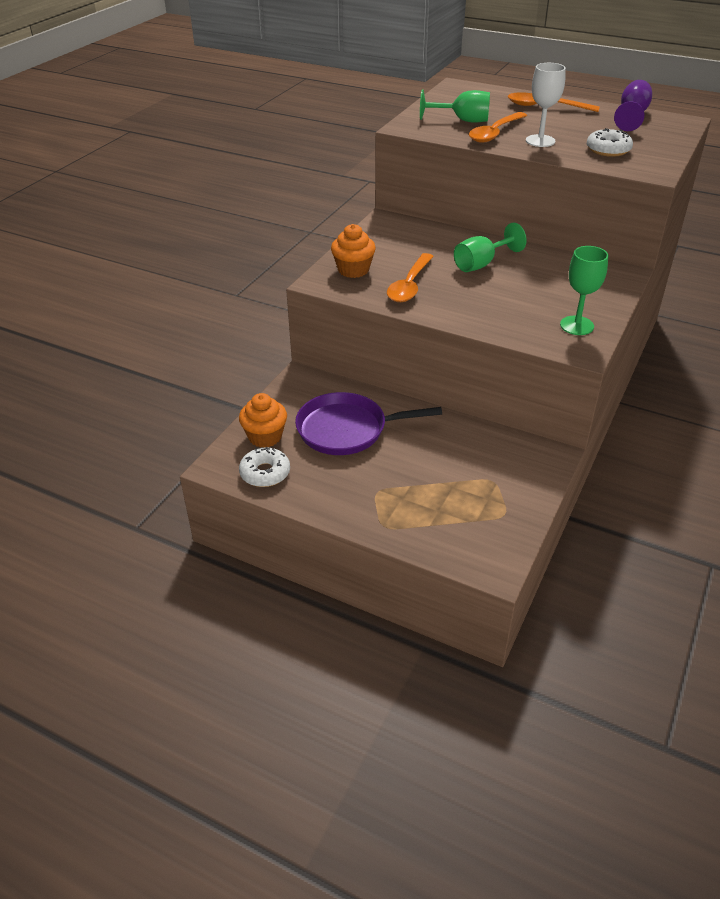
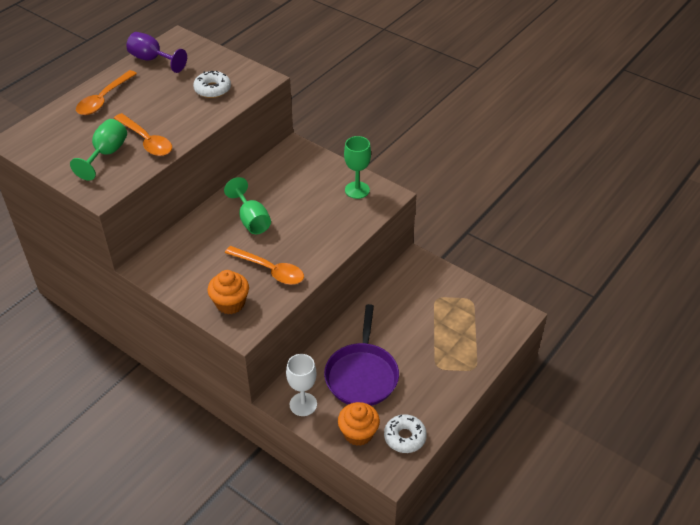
camera: 80 degrees left, 5 degrees up
white goblet [526,63,566,147] -> white goblet moved to [286,354,317,416]

